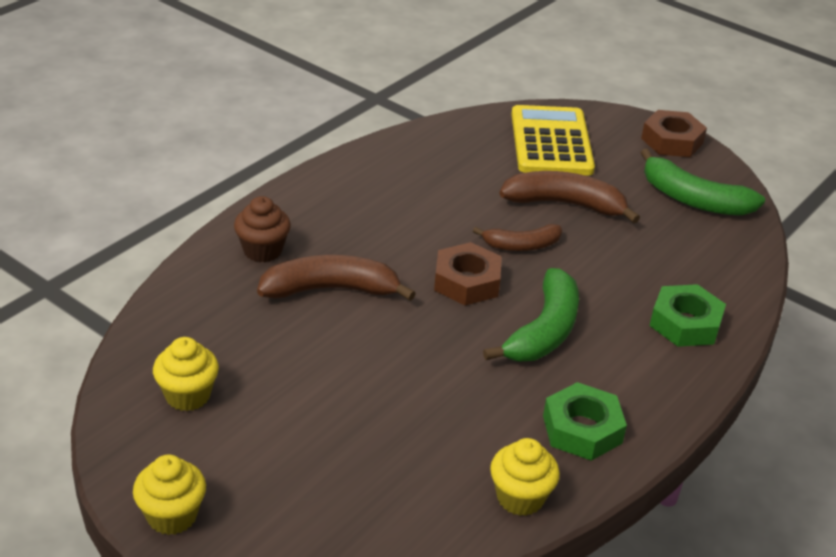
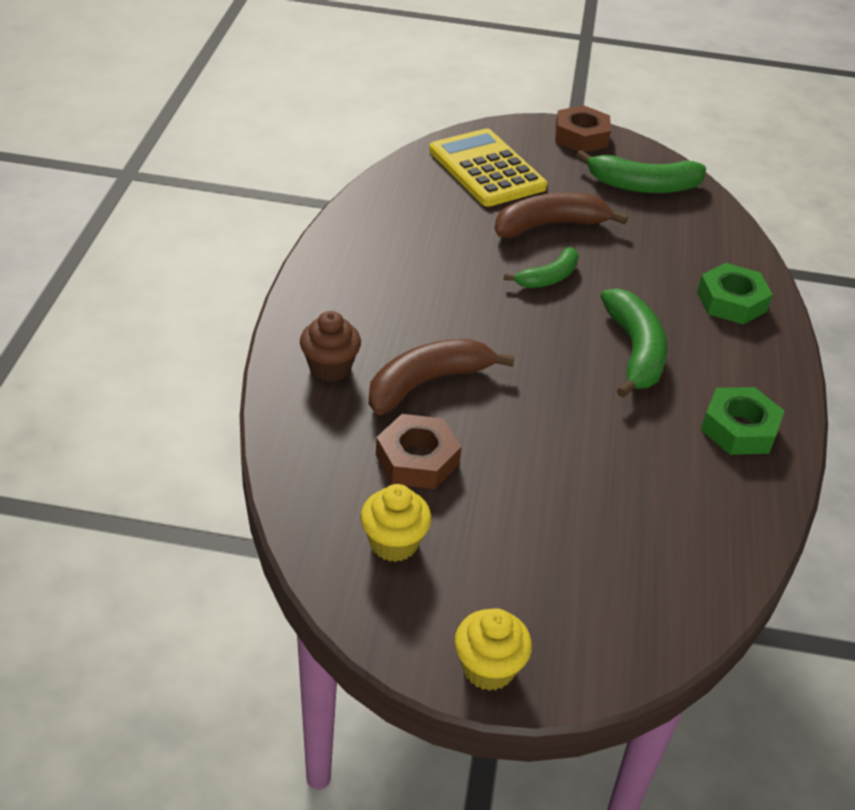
camera: 30 degrees left, 5 degrees up
brown nut [434,242,502,306] -> brown nut moved to [376,414,462,489]
brown banana [473,224,562,251] -> green banana [504,247,579,288]
yellow cupcake [490,438,560,516] -> none

